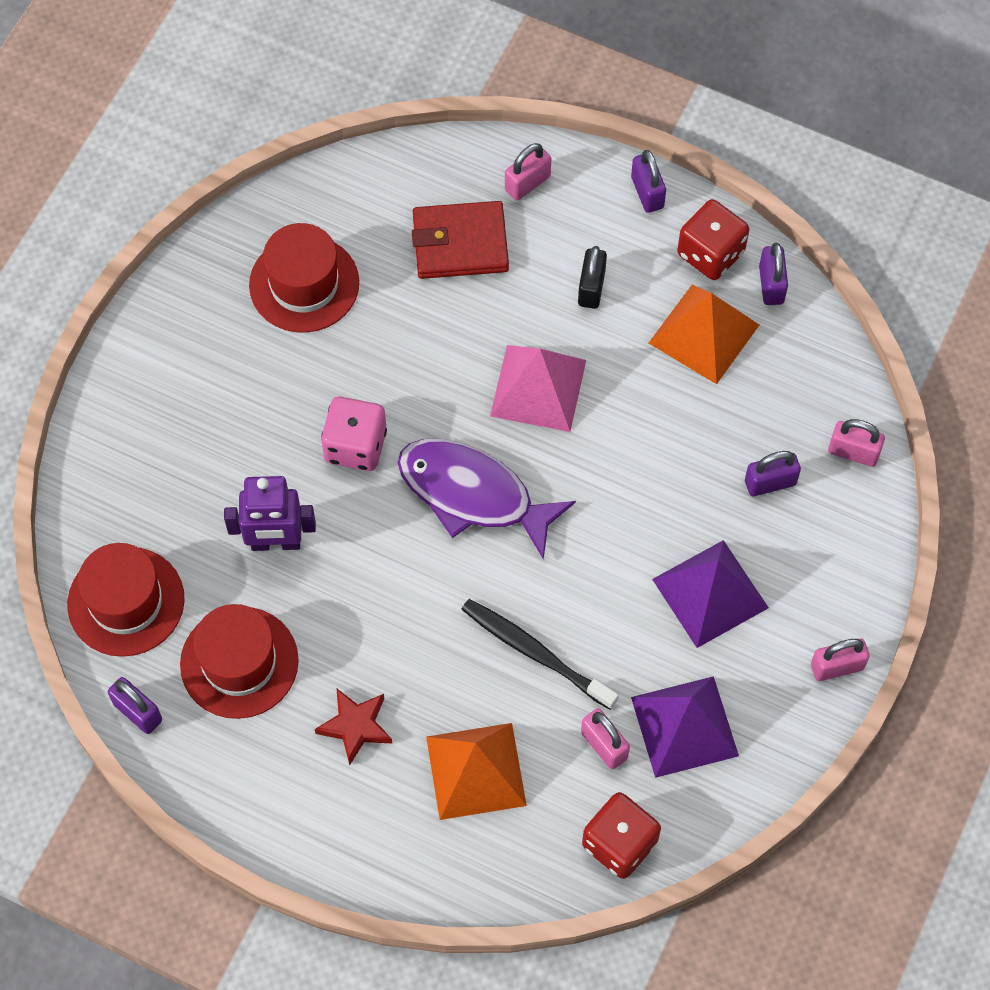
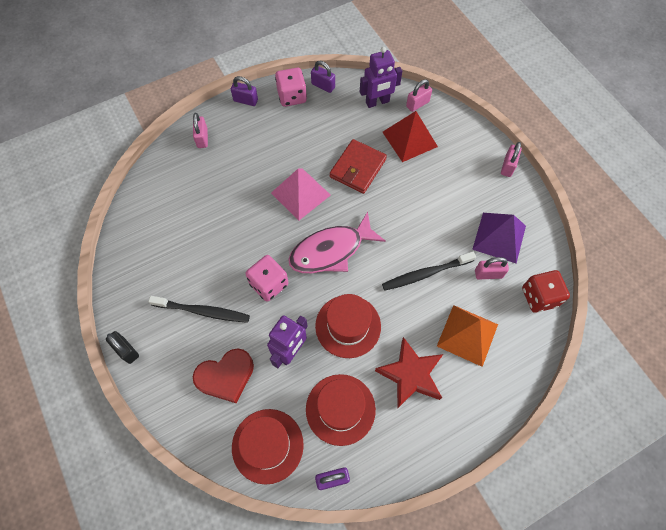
camera: 55 degrees left, 0 degrees up
red hat [249,223,359,333] -> red hat moved to [315,294,381,358]
red star [315,688,392,765] -> red star [375,337,443,408], size x1.56
purple fish [398,439,576,560] -> pink fish [288,212,386,273]
red wallet [412,201,509,279] -> red wallet moved to [330,139,387,194]
black padlock [578,246,607,309] -> black padlock moved to [106,331,139,364]
orange pyramid [649,285,759,384] -> none
purple pyramid [652,540,769,648] -> none
red dice [677,199,749,280] -> pink dice [275,68,307,107]
purple padlock [745,451,801,496] -> red pyramid [383,111,438,162]
none -> black toothbrush [148,296,250,323]
none -> red heart [193,348,254,403]
none -> purple robot [360,47,402,108]

